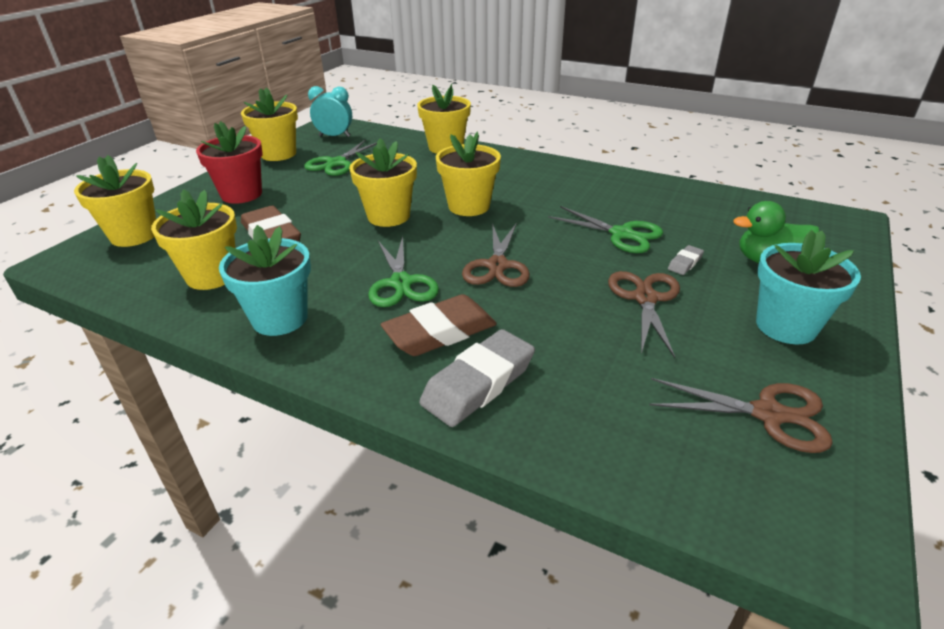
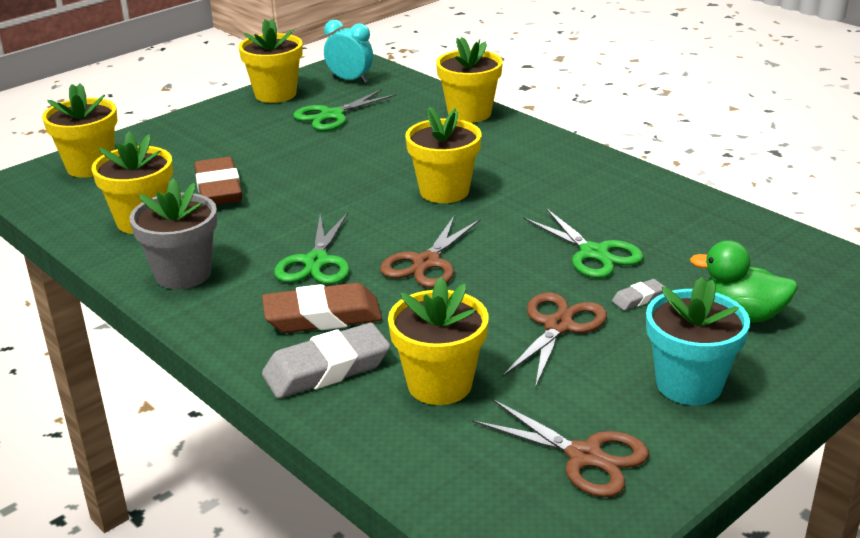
camera: 20 degrees right, 5 degrees down
red flower pot [196,121,263,204] -> none
turquoise flower pot [219,225,311,336] -> grey flower pot [129,179,217,289]
yellow flower pot [349,138,417,227] -> yellow flower pot moved to [388,277,489,405]

